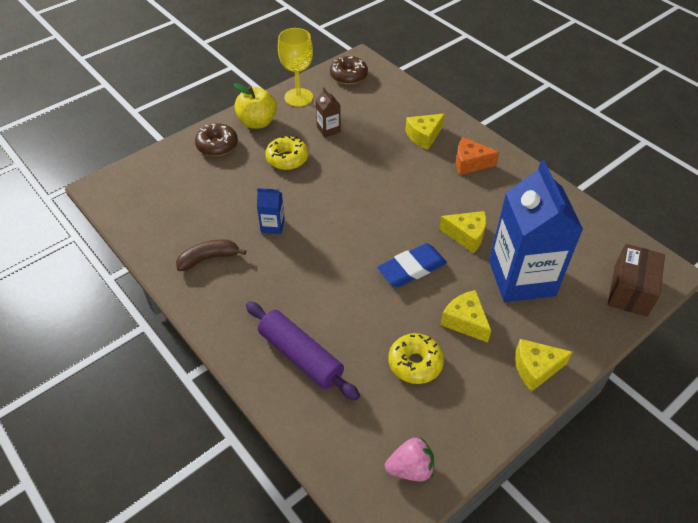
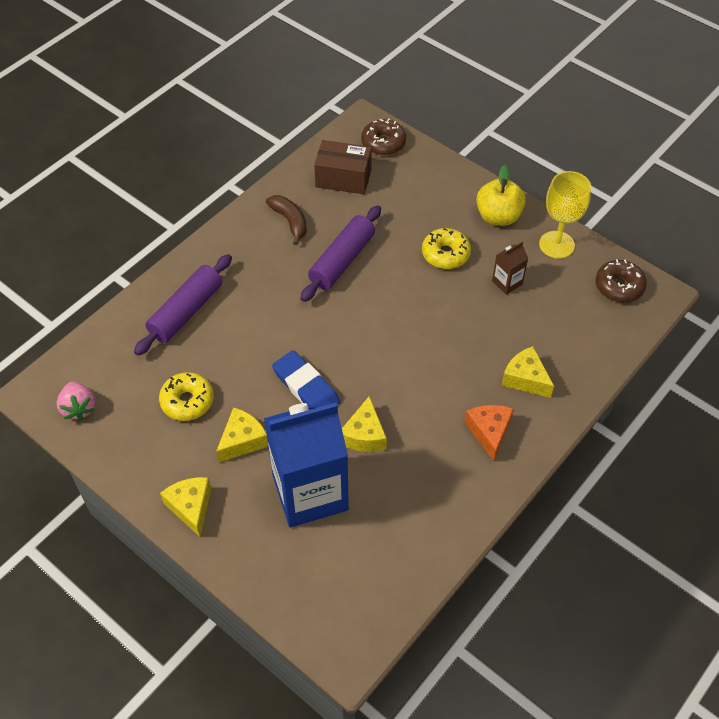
camera: 80 degrees right, 5 degrees up
brown donut [195,123,238,156] -> brown donut moved to [361,119,406,156]
blue carton [257,188,285,234] -> purple rolling pin [301,205,381,302]
brown box [608,244,665,317] -> brown box moved to [314,140,372,194]

